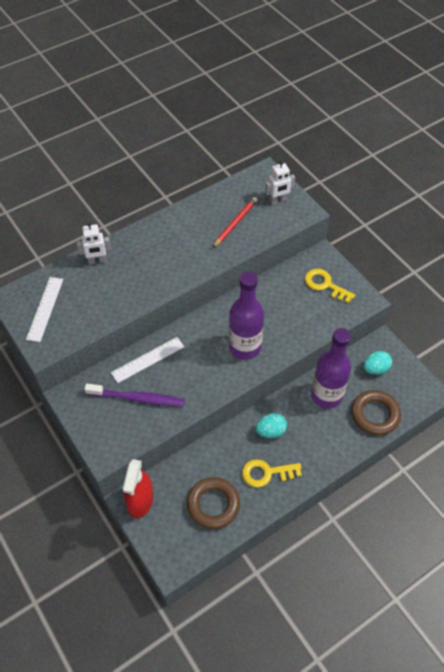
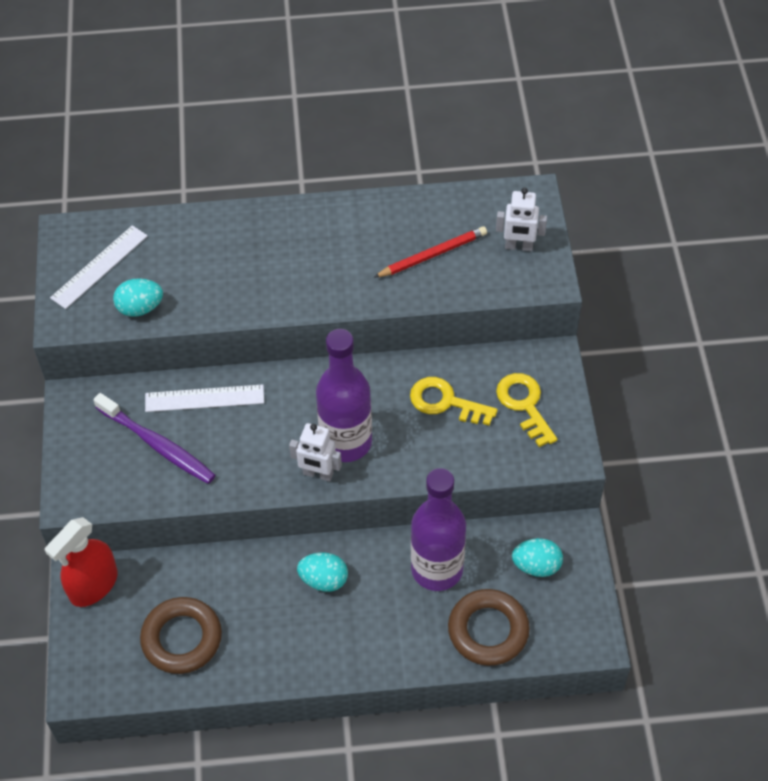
camera: 30 degrees right, 0 degrees up
white robot [77,222,111,265] -> white robot moved to [289,423,342,482]
yellow key [242,459,302,488] -> yellow key moved to [410,377,498,426]
none -> turquoise egg [113,278,163,317]

